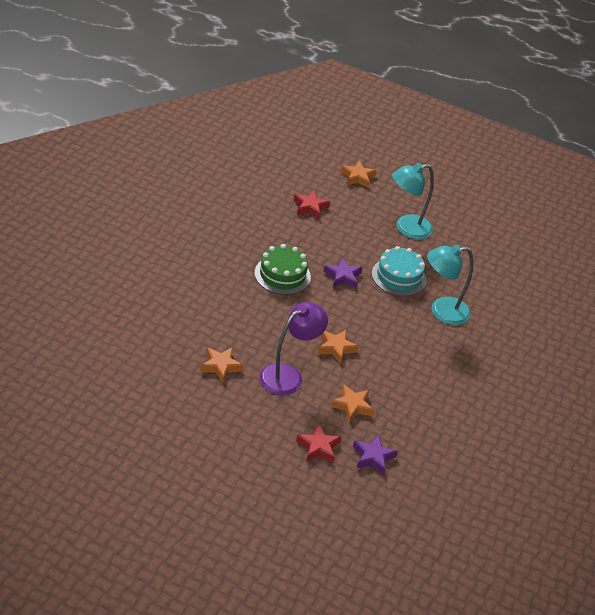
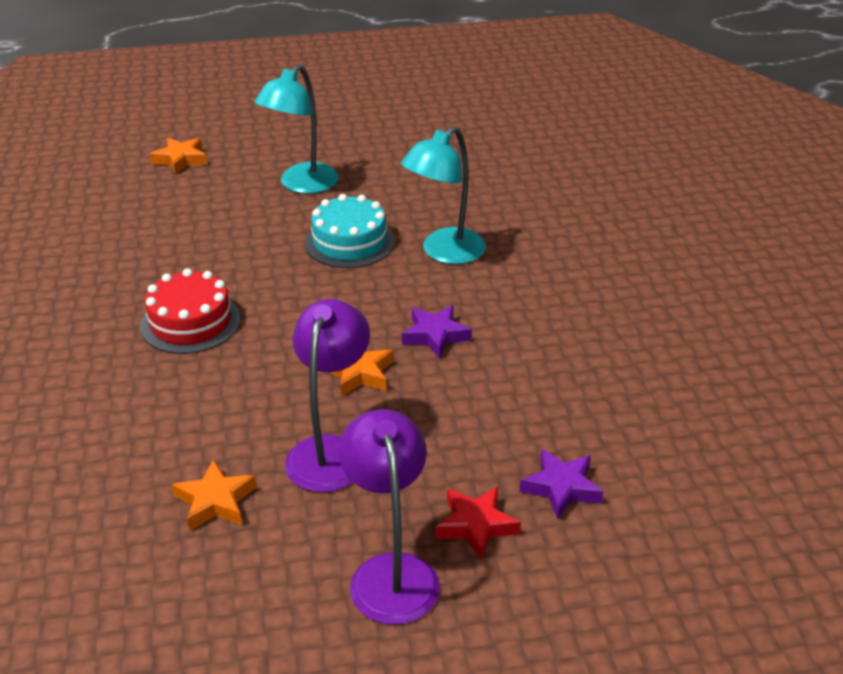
camera: 30 degrees left, 5 degrees down
green cake [254,244,311,295] -> red cake [140,268,240,354]
red star [294,191,330,219] -> none
purple star [323,258,363,289] -> purple star moved to [402,305,472,359]
orange star [330,384,374,423] -> none
none -> purple lamp [339,409,440,625]

